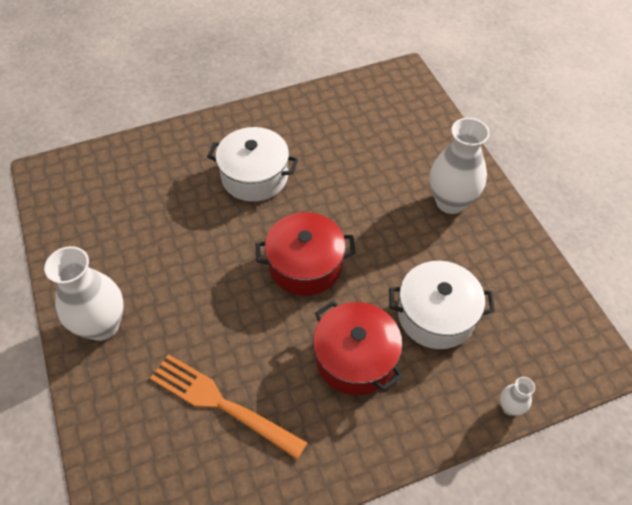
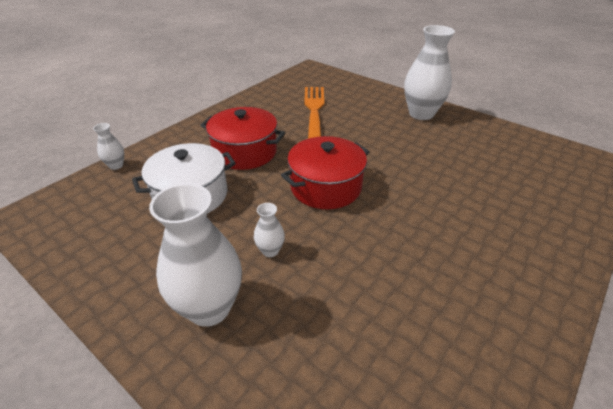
camera: 150 degrees right, 15 degrees down
orange fork [150,354,307,460] -> orange fork turned 90 degrees counterclockwise [304,87,325,139]
white pot [207,127,298,202] -> none
none -> white vase [254,203,285,257]

